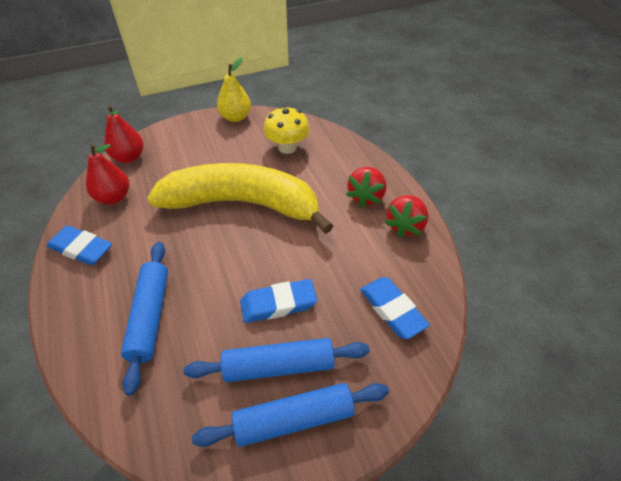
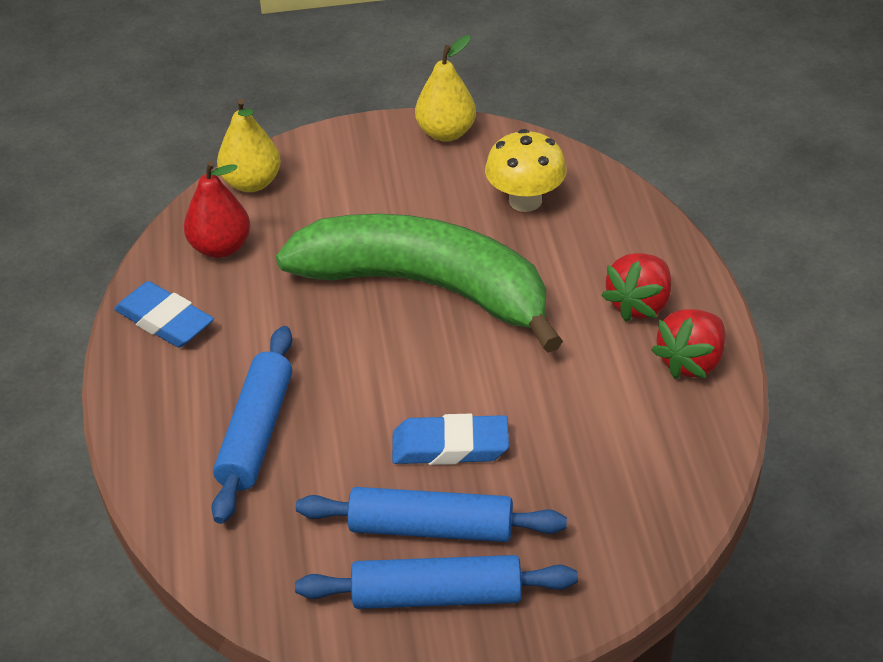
camera: 15 degrees right, 5 degrees down
red pear [104,105,144,163] -> yellow pear [217,99,281,192]
yellow banana [147,163,334,234] -> green banana [276,214,563,353]
blue eraser [360,277,430,339] -> none

